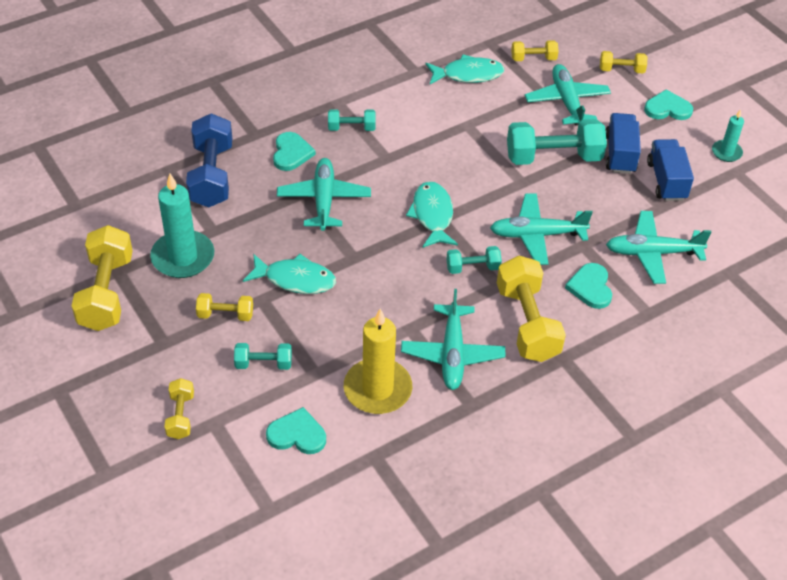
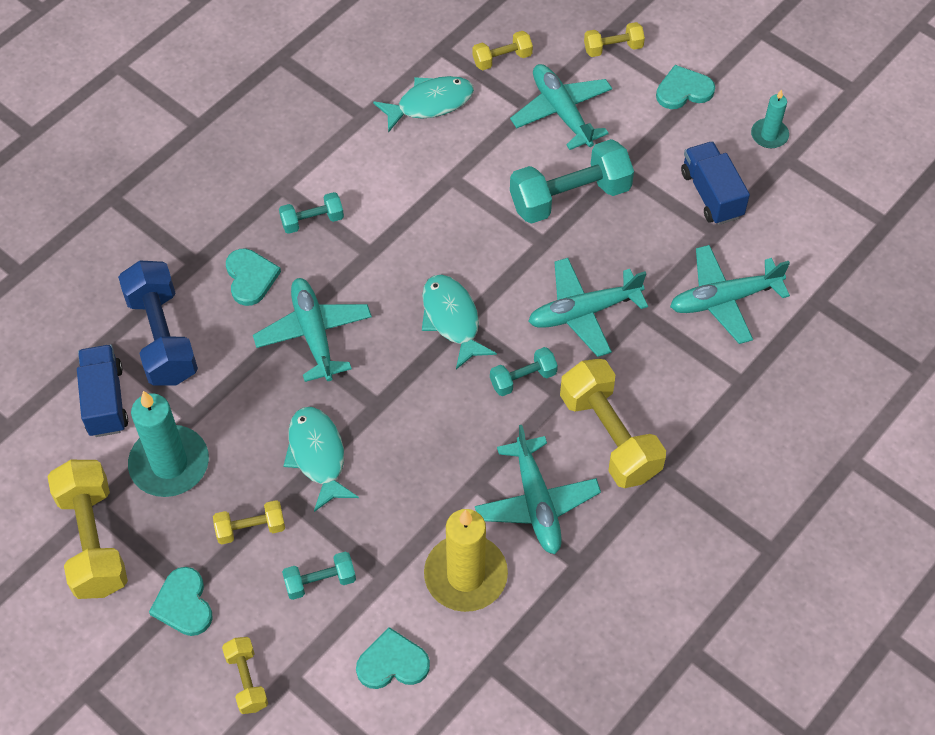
camera: 15 degrees left, 10 degrees up
turquoise fish [243,254,336,294] -> turquoise fish turned 105 degrees counterclockwise [284,407,359,512]
turquoise heart [565,263,612,309] -> turquoise heart moved to [149,567,212,636]
blue truck [605,113,641,174] -> blue truck moved to [77,345,128,437]

